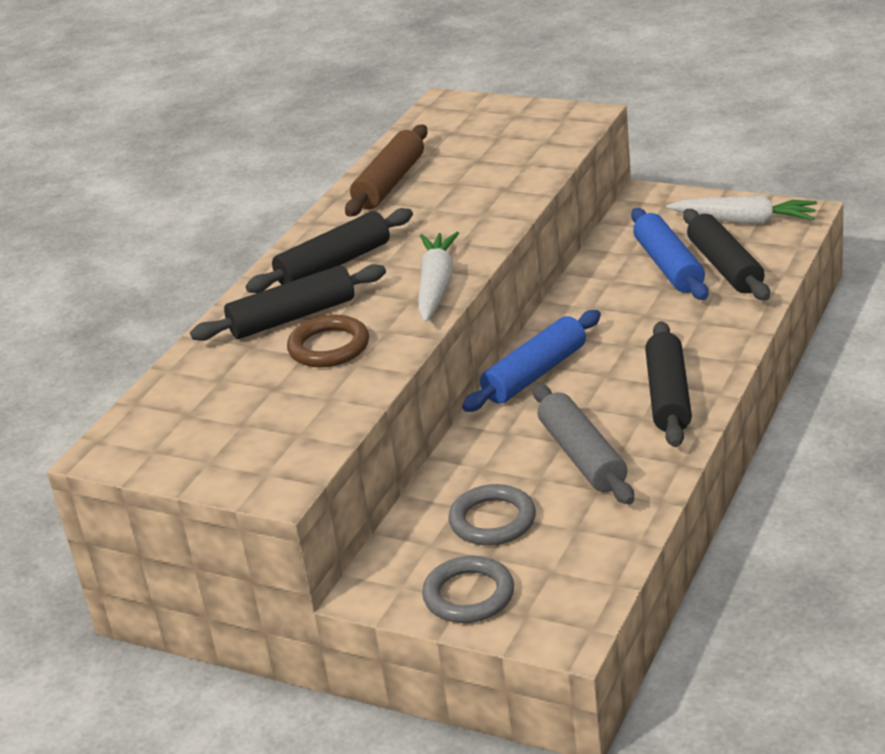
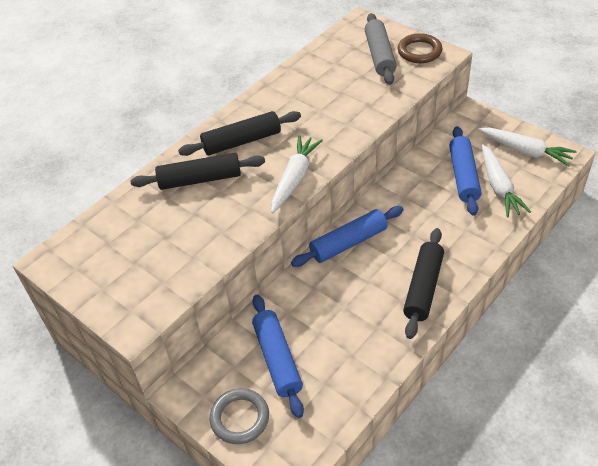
camera: 15 degrees right, 15 degrees up
brown ring [287,315,369,367] -> brown ring moved to [398,33,442,63]
brown rolling pin [345,125,428,217] -> none
grey ring [448,484,536,546] -> blue rolling pin [252,295,304,418]
grey rolling pin [533,384,634,504] -> grey rolling pin moved to [365,13,397,85]
black rolling pin [683,209,770,300] -> white carrot [482,144,531,217]

